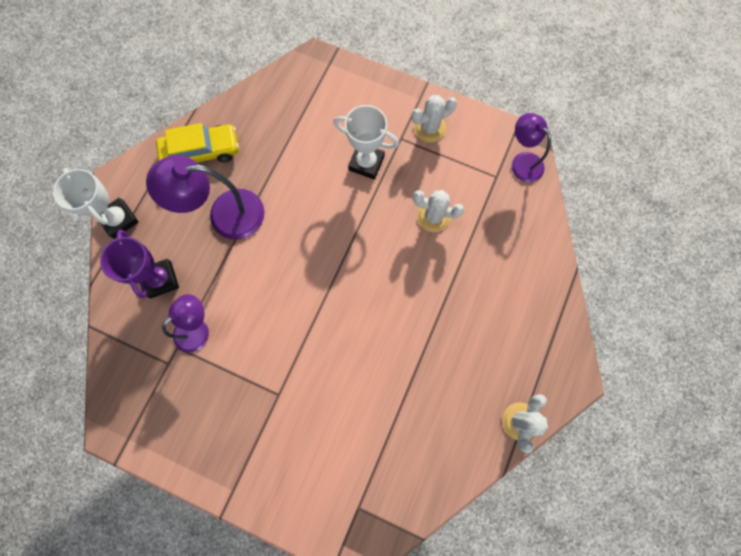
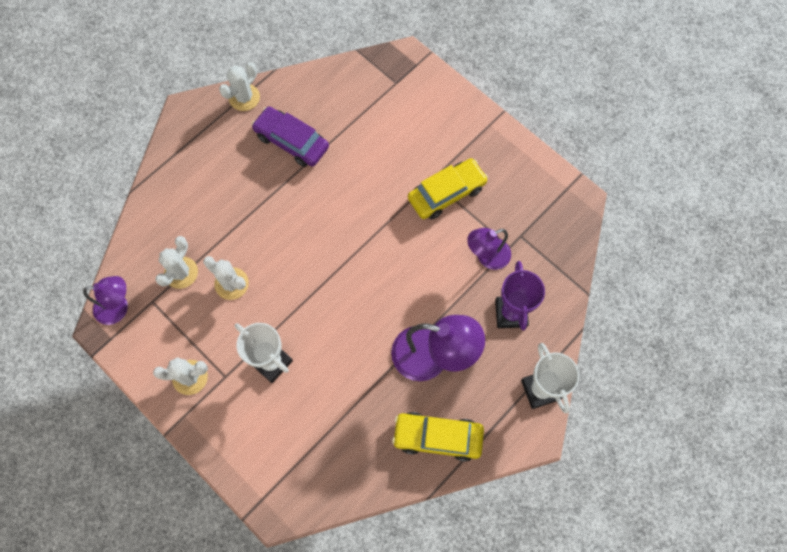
camera: 160 degrees left, 5 degrees down
purple lamp [511,113,551,182] -> purple lamp turned 75 degrees counterclockwise [83,276,128,325]
none -> white cactus [155,236,198,289]
none -> purple car [252,106,329,167]
none -> yellow car [408,158,488,220]

